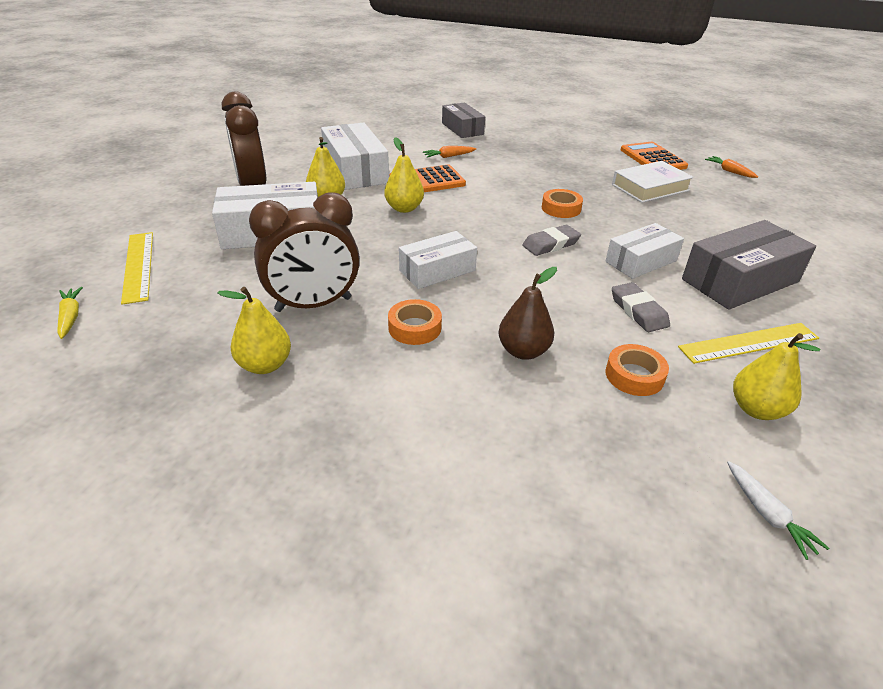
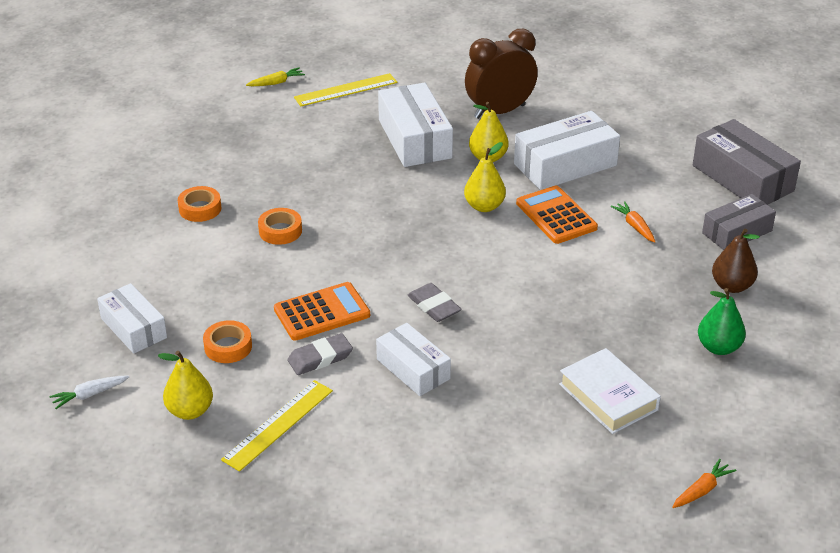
camera: 85 degrees right, 0 degrees up
yellow pear [217,287,291,374] -> none
brown clock [249,193,360,312] -> none
white box [399,231,477,289] -> white box moved to [97,283,167,354]
brown pear [498,267,557,360] -> brown pear moved to [712,228,760,293]
orange tape [542,189,583,218] -> orange tape moved to [178,186,221,222]
orange calculator [621,142,688,170] -> orange calculator moved to [274,282,370,341]
yellow ruler [678,323,819,364] -> yellow ruler turned 60 degrees clockwise [221,380,333,472]
grey box [682,220,816,310] -> grey box moved to [693,119,801,205]
none -> green pear [698,288,746,355]

